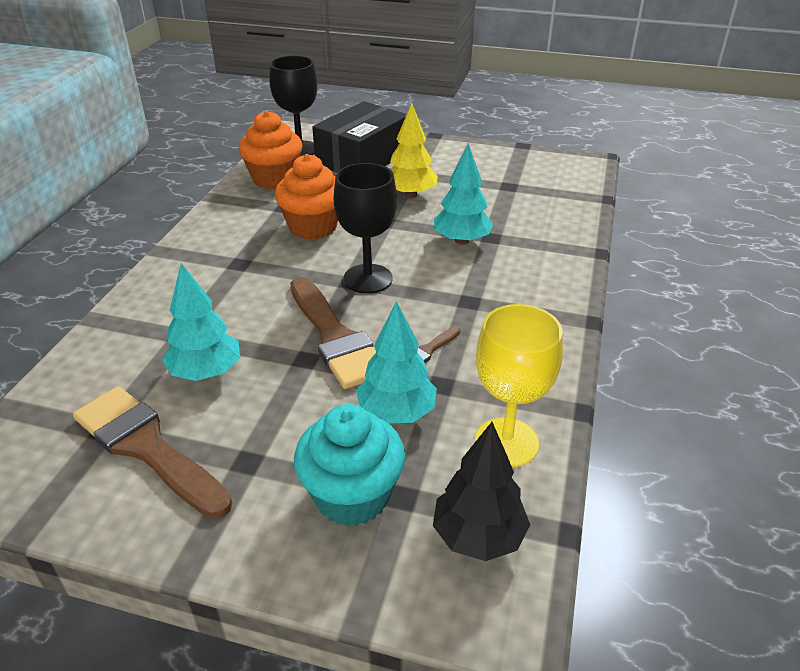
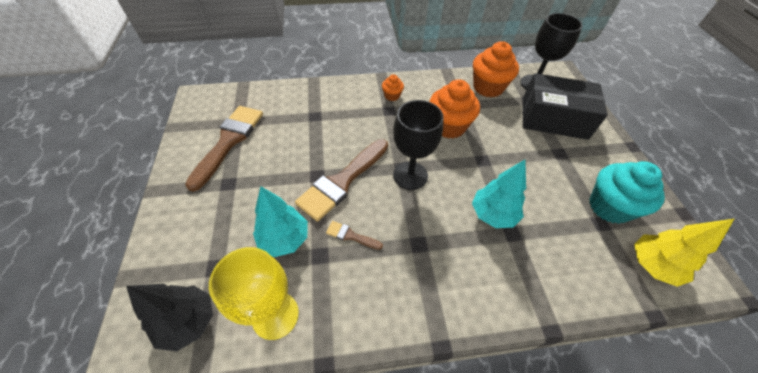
camera: 65 degrees right, 15 degrees up
turquoise tree [162,263,240,381] -> none
turquoise cupcake [294,404,405,526] -> turquoise cupcake moved to [589,161,665,224]
yellow tree [390,103,438,198] -> yellow tree moved to [634,219,734,287]
none -> orange cupcake [382,74,404,101]

